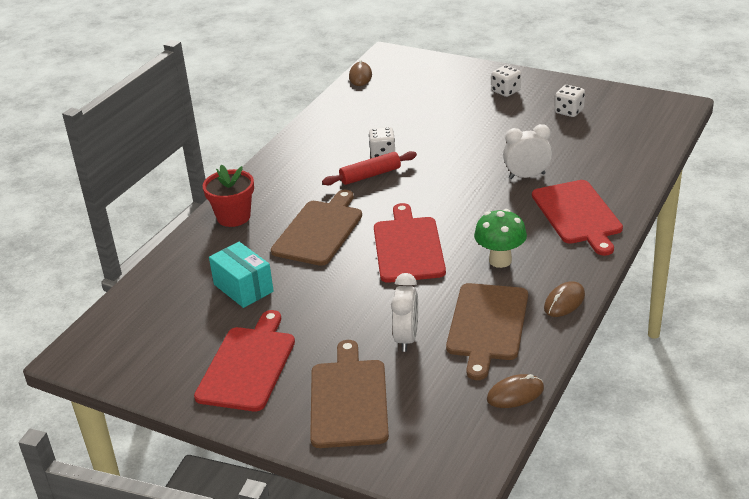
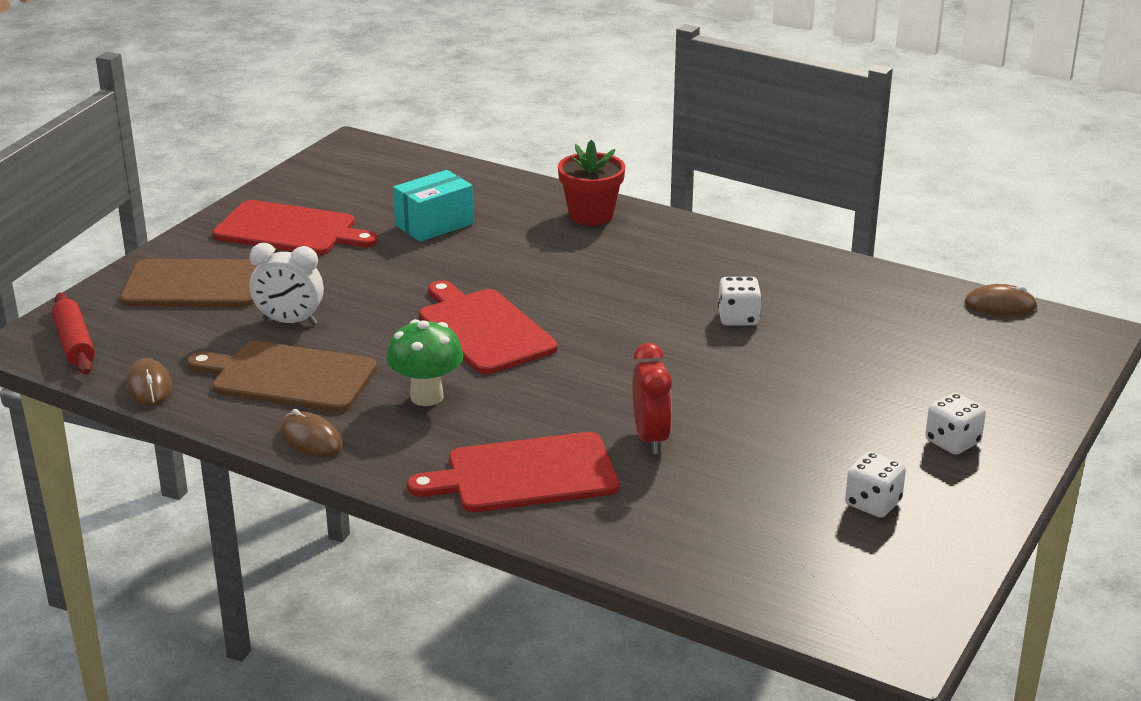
camera: 90 degrees right, 5 degrees down
brown cutting board [271,190,362,266] -> none
red rolling pin [322,151,417,185] -> red rolling pin moved to [52,293,95,374]
red cutting board [374,203,446,283] -> red cutting board turned 120 degrees counterclockwise [419,280,558,374]
white clock [503,124,552,179] -> red clock [632,343,672,454]

